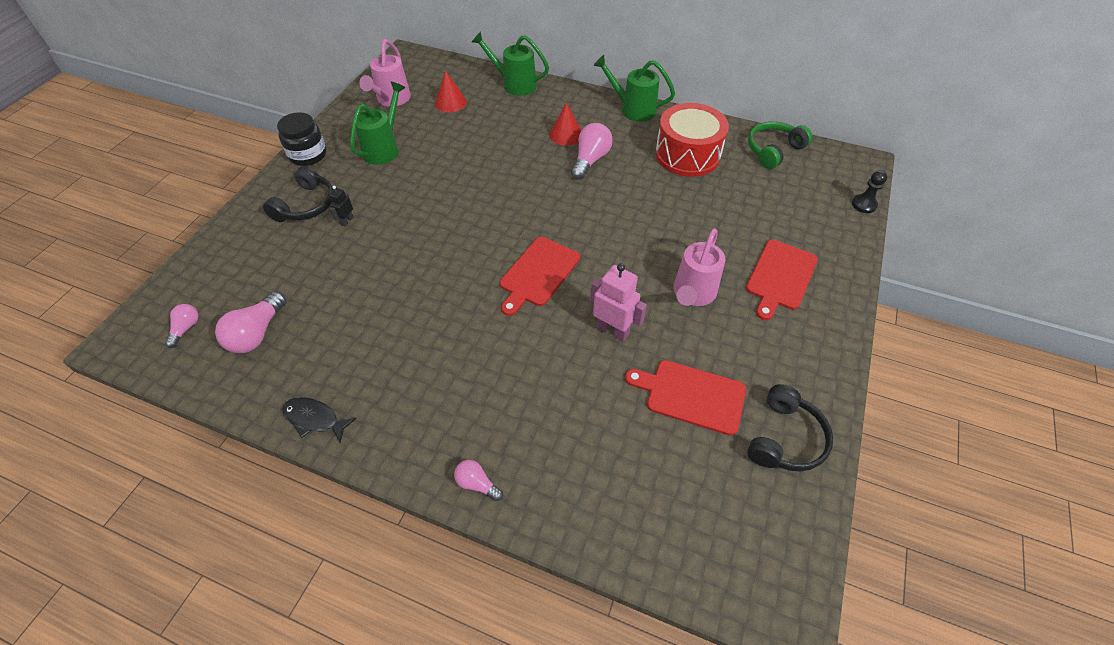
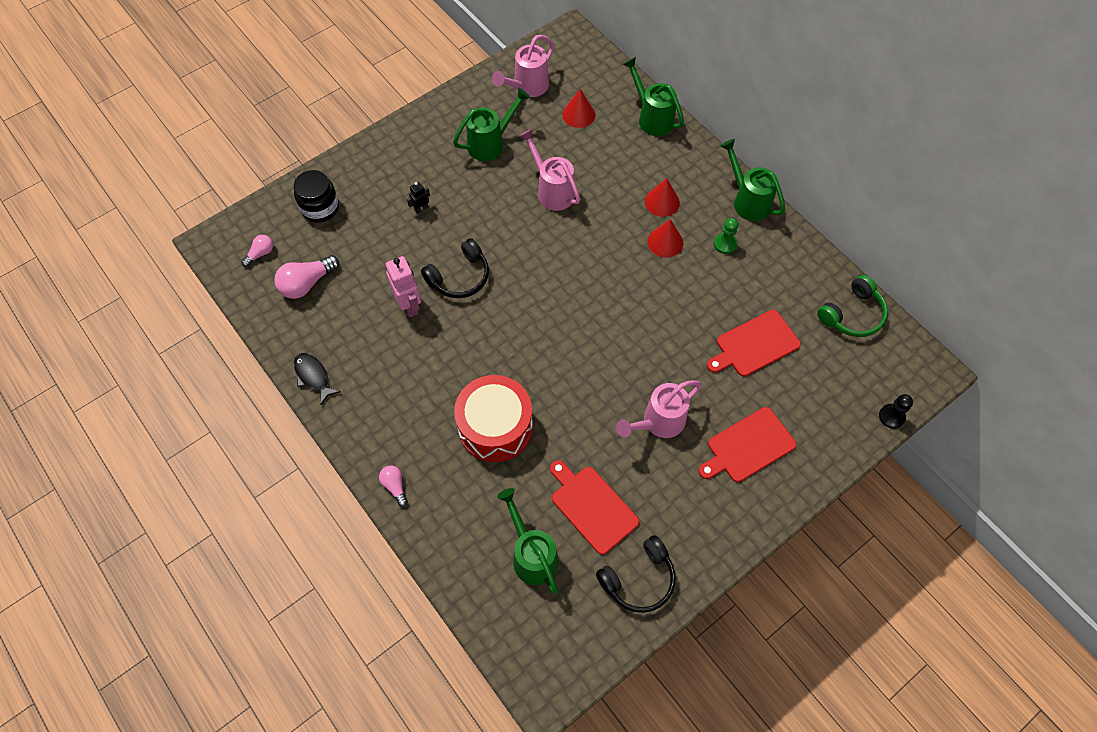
camera: 30 degrees right, 10 degrees up
black headphones [263,166,333,222] -> black headphones moved to [421,238,489,298]
black jar [277,112,327,166] -> black jar moved to [294,170,339,223]
red cutting board [500,237,580,316] -> red cutting board moved to [707,310,801,377]
pink light bulb [571,123,613,180] -> red cone [648,219,683,257]
pink robot [590,263,647,341] -> pink robot moved to [386,256,421,318]
red drum [655,103,729,177] -> red drum moved to [454,375,533,462]
green headphones [748,121,812,169] -> green headphones turned 150 degrees clockwise [817,275,888,337]
none -> green watering can [497,488,559,594]
none -> pink watering can [519,129,580,211]
none -> green pawn [714,218,738,254]

